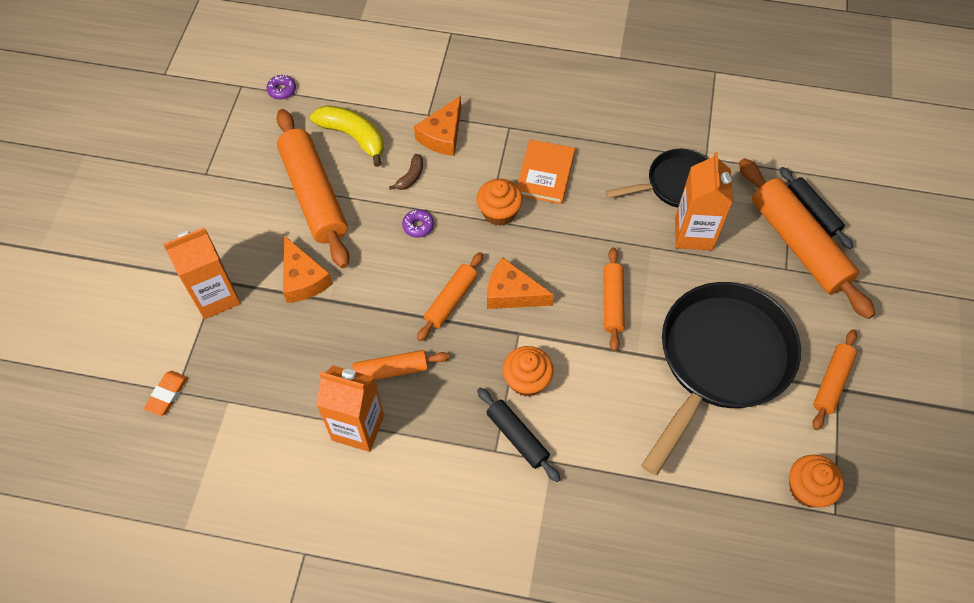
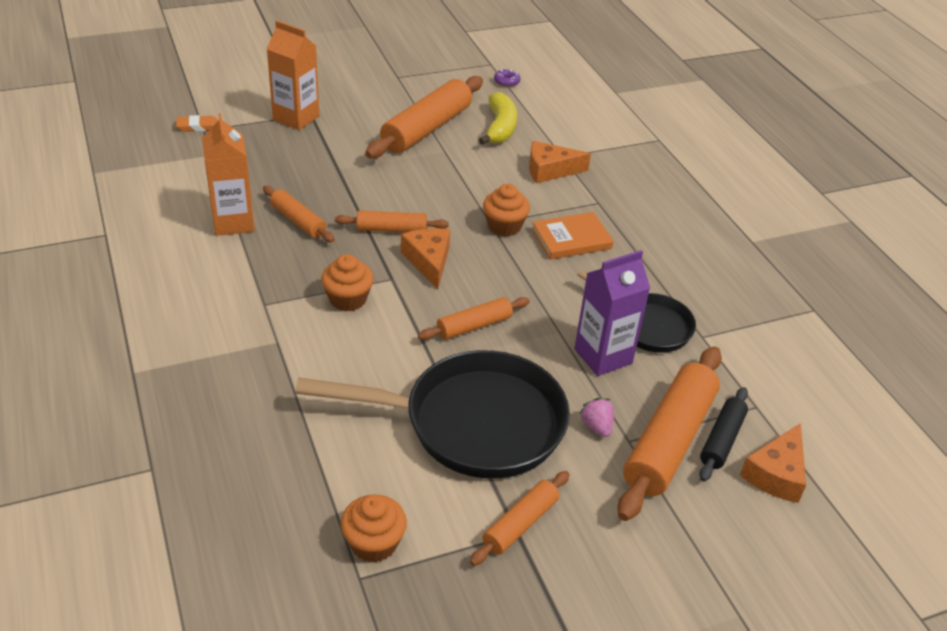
camera: 55 degrees right, 20 degrees down
orange cheese [283,235,333,303] -> orange cheese moved to [740,423,806,503]
brown banana [389,154,423,190] -> none
purple donut [402,209,434,238] -> none
black rolling pin [477,388,560,482] -> none
orange carton [675,152,733,250] -> purple carton [574,250,650,376]
orange rolling pin [813,329,857,430] -> orange rolling pin turned 45 degrees counterclockwise [470,471,570,566]
none -> pink strawberry [579,398,614,437]

